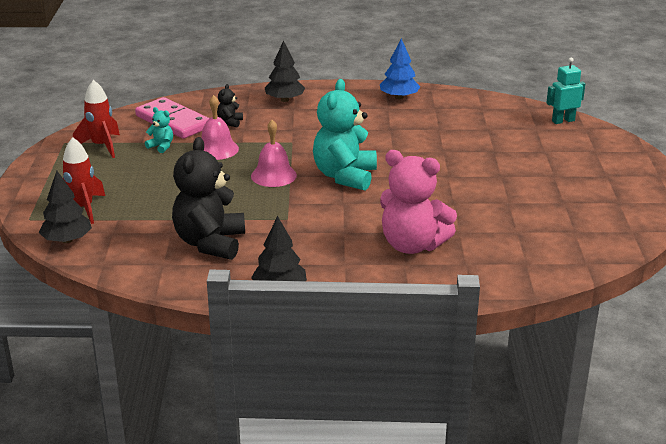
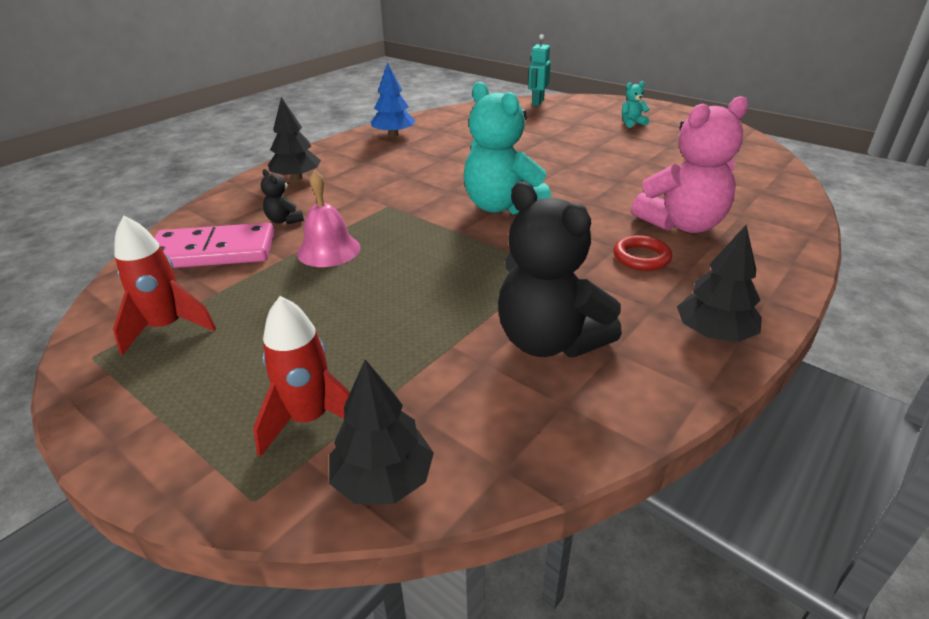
camera: 50 degrees left, 5 degrees up
turquoise teddy bear [145,107,173,153] -> turquoise teddy bear moved to [622,81,650,128]
pink bell [251,120,297,187] -> none
none -> red ring [613,235,672,271]

